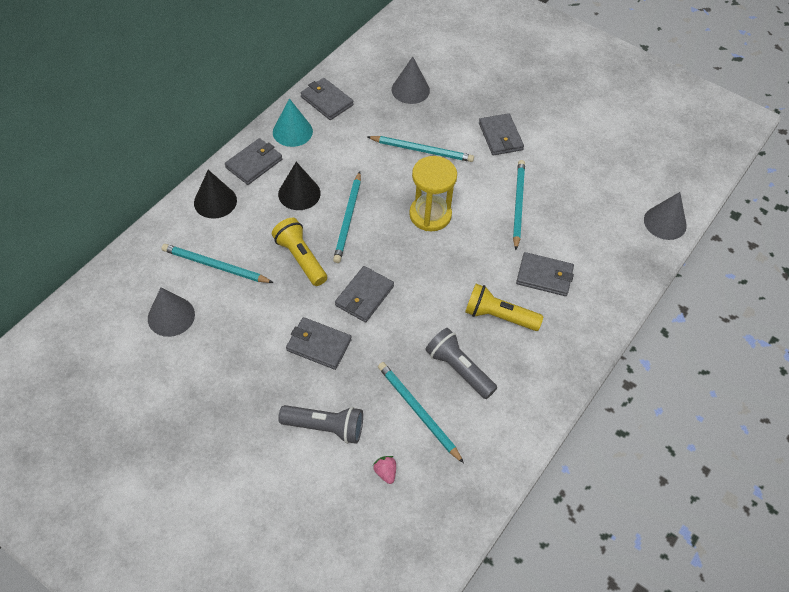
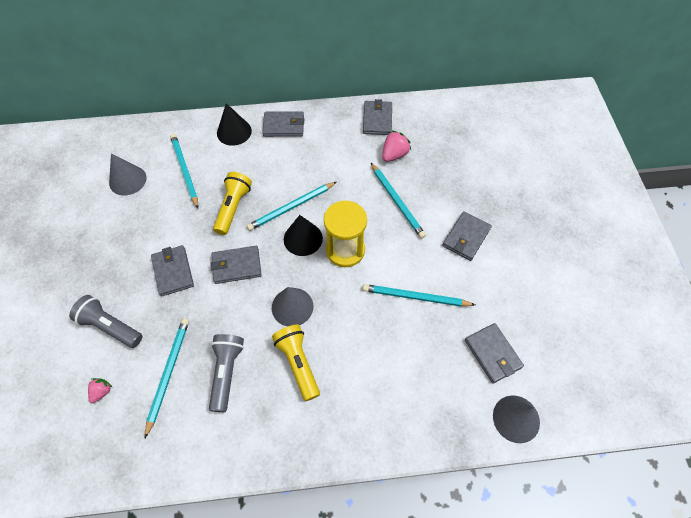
camera: 50 degrees right, 5 degrees up
turquoise cone [273,98,313,147] -> none
black cone [278,162,321,210] -> black cone moved to [284,215,323,256]
grey flashlight [278,405,363,444] -> grey flashlight turned 150 degrees clockwise [69,295,142,348]
grey cone [392,57,430,104] -> grey cone moved to [272,287,313,326]
turquoise pencil [513,160,525,250] -> turquoise pencil turned 135 degrees counterclockwise [363,284,475,307]
grey wallet [516,252,574,296] -> grey wallet moved to [465,323,524,383]
none -> pink strawberry [382,130,411,162]

